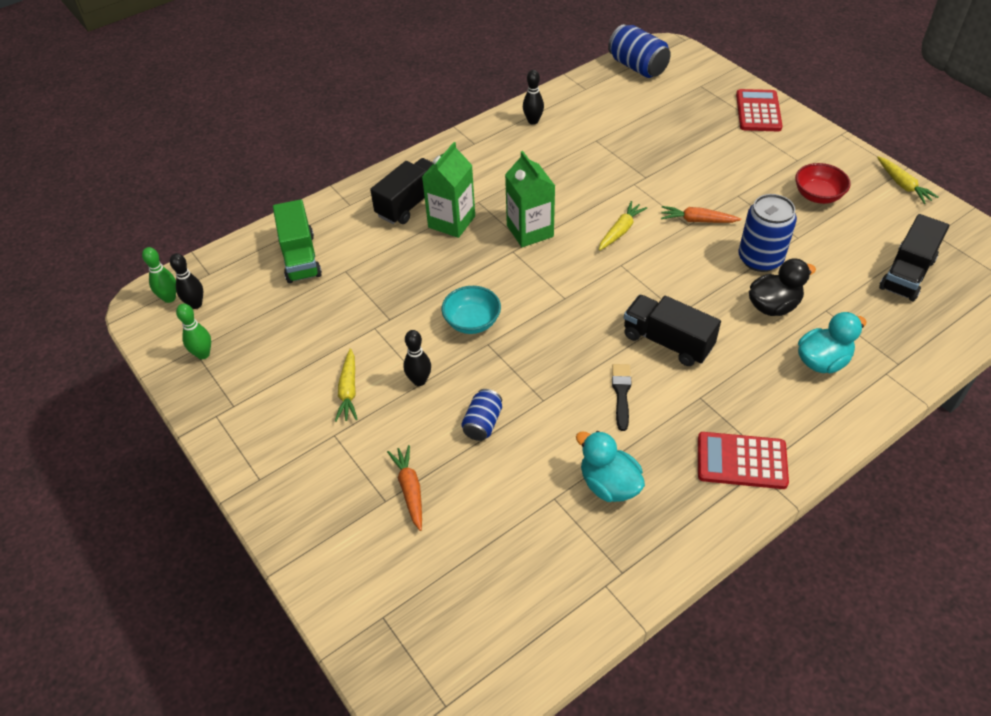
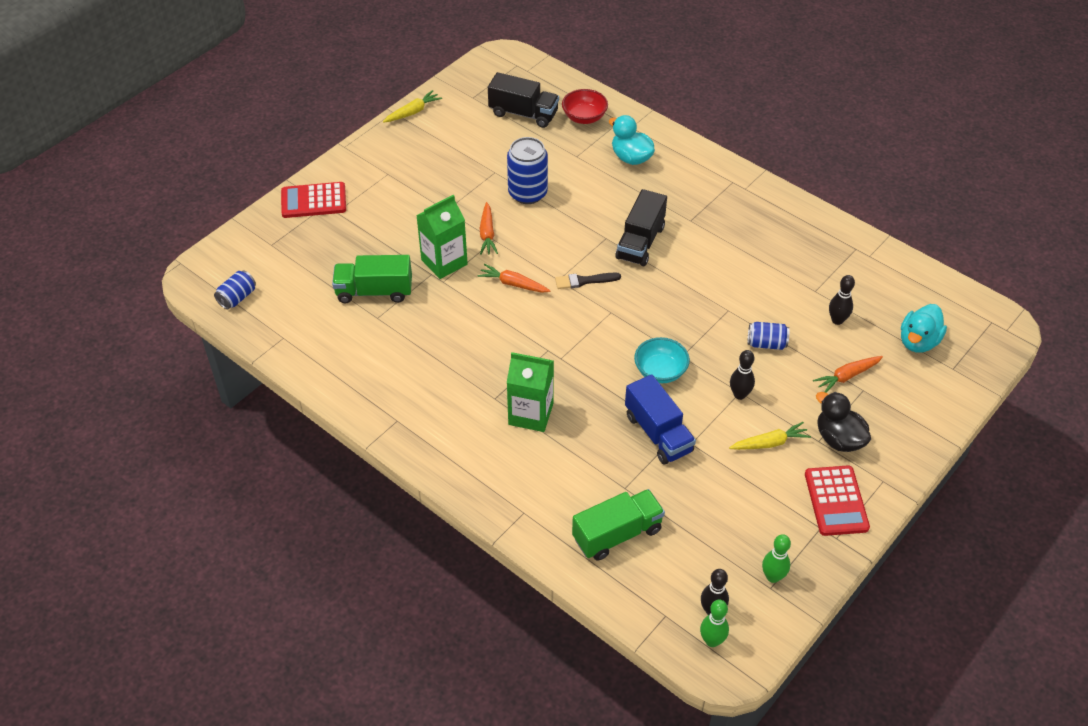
camera: 105 degrees left, 0 degrees up
black truck [370,158,433,224] -> none
green carton [505,151,555,247] -> green carton moved to [416,195,468,279]
black bowling pin [523,70,544,125] -> black bowling pin moved to [829,275,855,325]
turquoise duck [576,431,645,502] -> turquoise duck moved to [901,304,947,353]
yellow carrot [599,201,647,251] -> orange carrot [478,264,550,293]
blue can [608,24,671,78] -> blue can [214,271,256,309], size x0.59
black brush [612,364,631,431] -> black brush moved to [555,272,621,289]
red calculator [698,432,789,489] -> red calculator moved to [805,465,870,536]
black duck [749,259,816,316] -> black duck moved to [816,392,871,452]
red bowl [795,163,851,204] -> red bowl moved to [562,89,608,124]
none -> green truck [332,255,412,303]
none -> blue truck [625,374,696,464]

